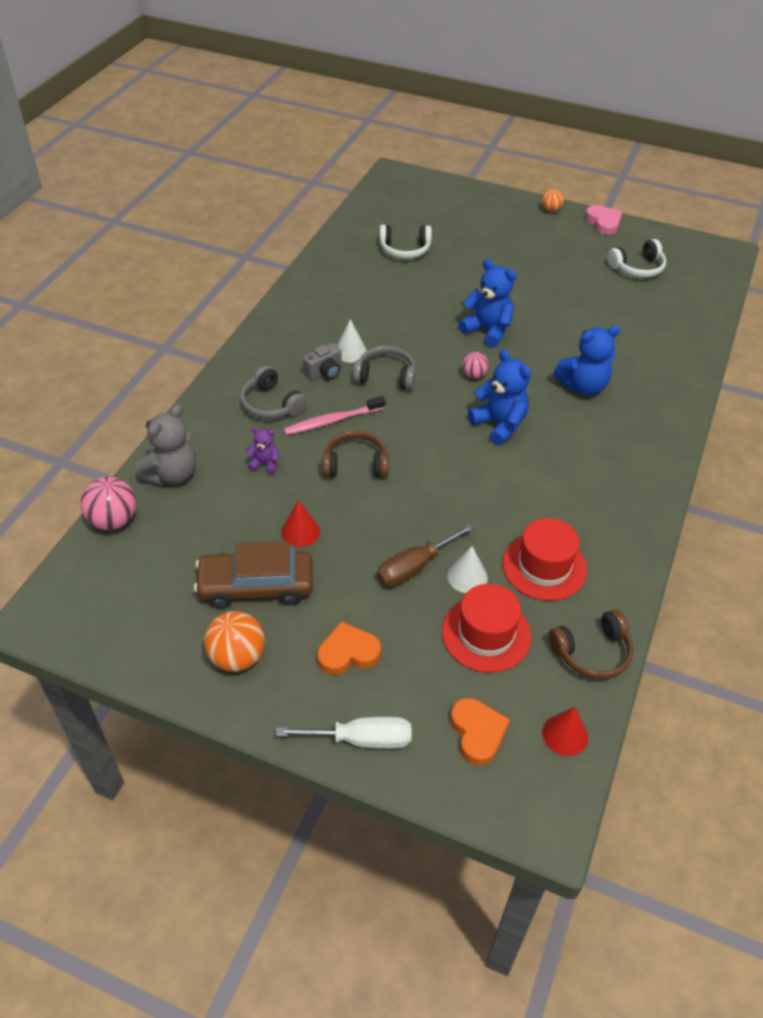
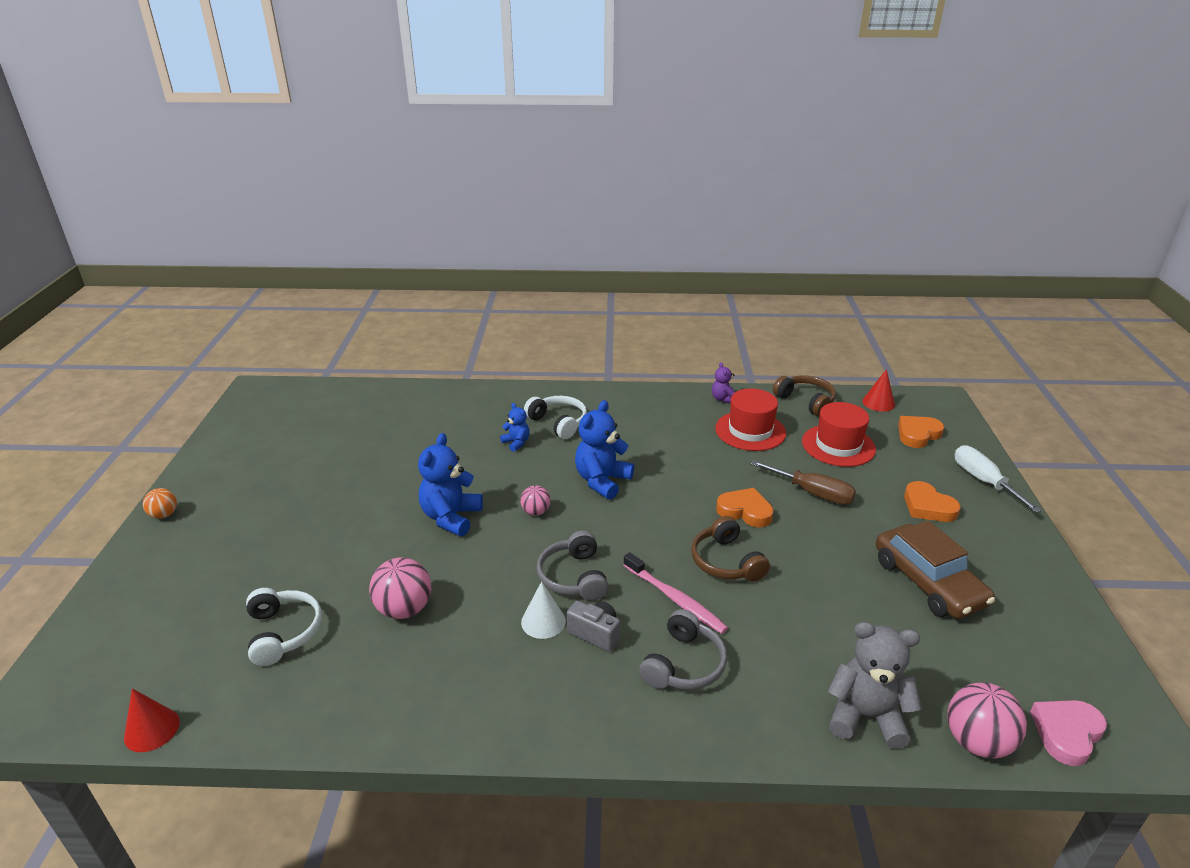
camera: 110 degrees left, 15 degrees down
orange ball [204,611,265,672] -> none
purple teddy bear [246,427,279,475] -> purple teddy bear moved to [712,362,735,403]
red cone [281,500,320,547] -> red cone moved to [124,689,180,752]
white cone [447,546,488,593] -> none
blue teddy bear [553,325,620,395] -> blue teddy bear [500,403,530,452], size x0.53
pink heart [585,205,622,235] -> pink heart moved to [1030,700,1107,766]
white headphones [607,239,666,277] -> white headphones moved to [524,396,587,439]
none -> pink ball [369,557,431,619]
none -> orange heart [716,488,773,527]

